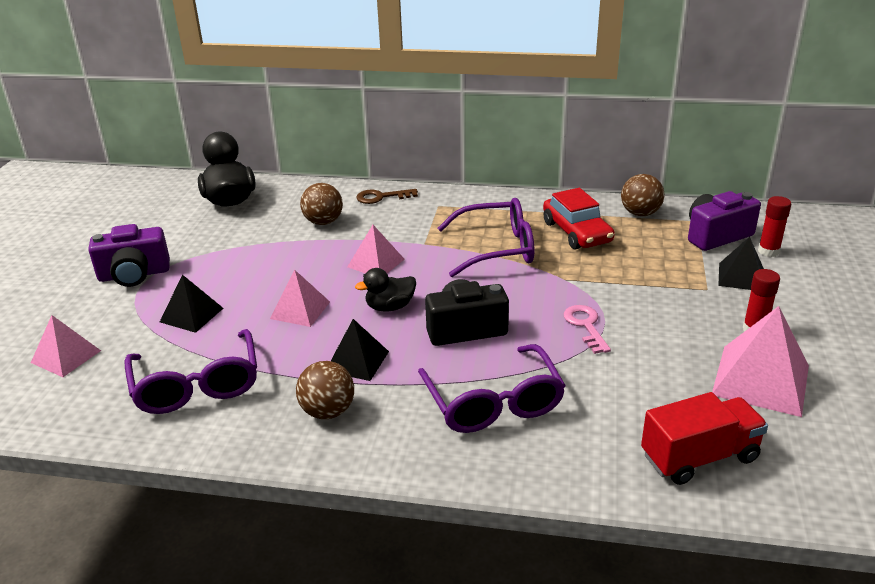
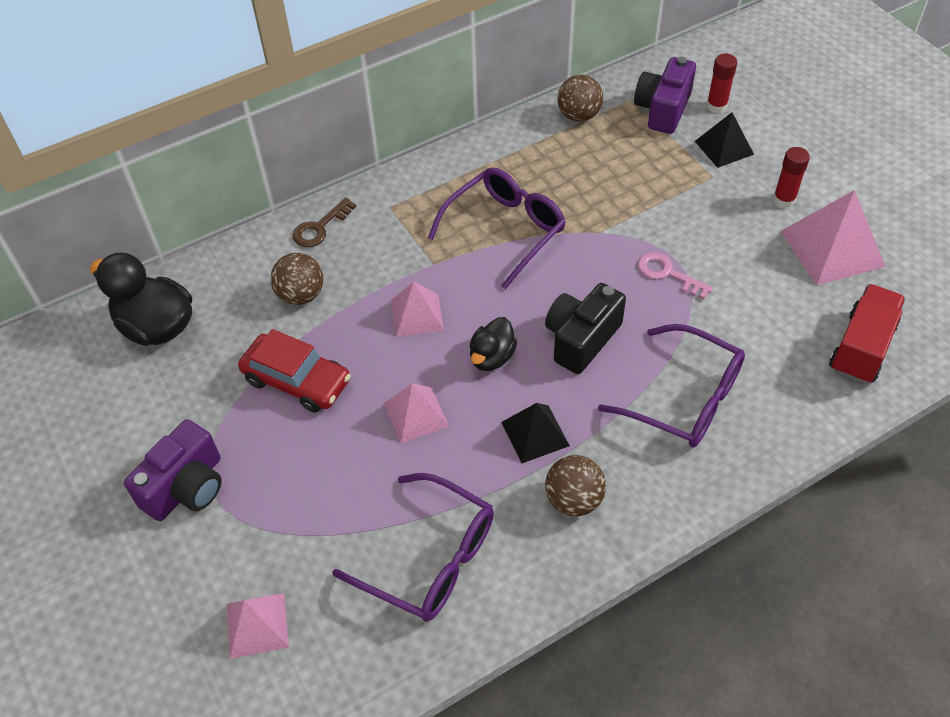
camera: 40 degrees left, 20 degrees up
black pyramid [160,275,223,333] -> none
red car [543,188,615,249] -> red car moved to [238,329,351,413]

